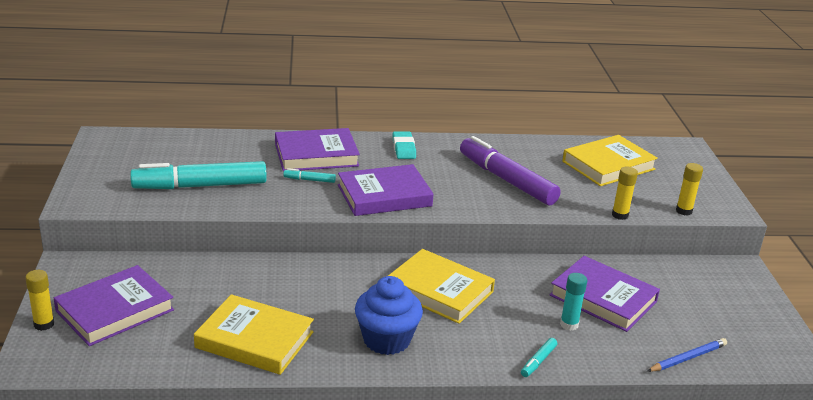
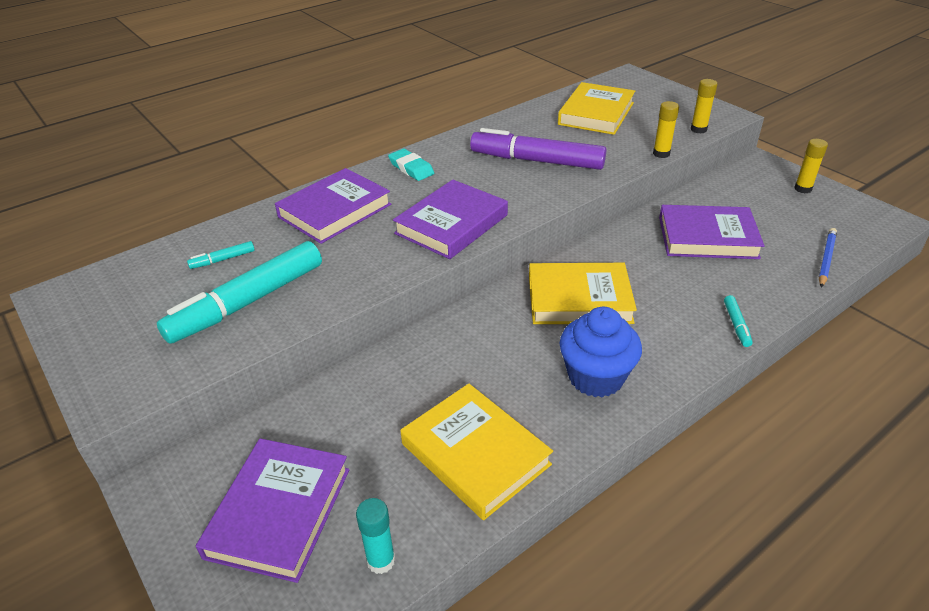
camera: 30 degrees left, 10 degrees up
yellow glue stick [25,270,54,331] -> yellow glue stick moved to [794,139,828,194]
yellow book [194,294,314,375] -> yellow book turned 60 degrees clockwise [400,384,553,520]
turquoise marker [283,168,336,183] -> turquoise marker moved to [187,241,255,269]
turquoise glue stick [560,273,587,331] -> turquoise glue stick moved to [356,498,395,574]

